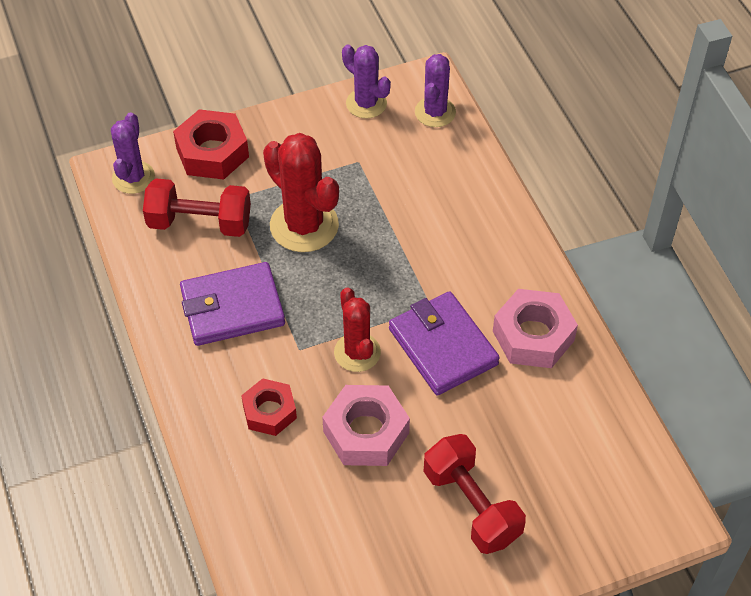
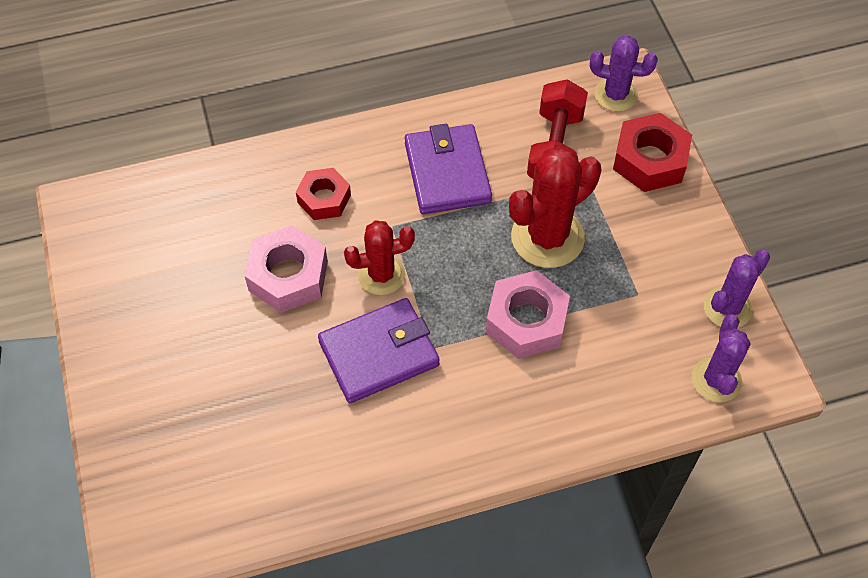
camera: 95 degrees right, 5 degrees up
purple cactus [415,54,456,127] -> purple cactus turned 75 degrees clockwise [692,314,750,402]
red dumbbell [424,434,526,554] -> none
pink nut [493,289,578,368] -> pink nut moved to [486,270,570,359]

